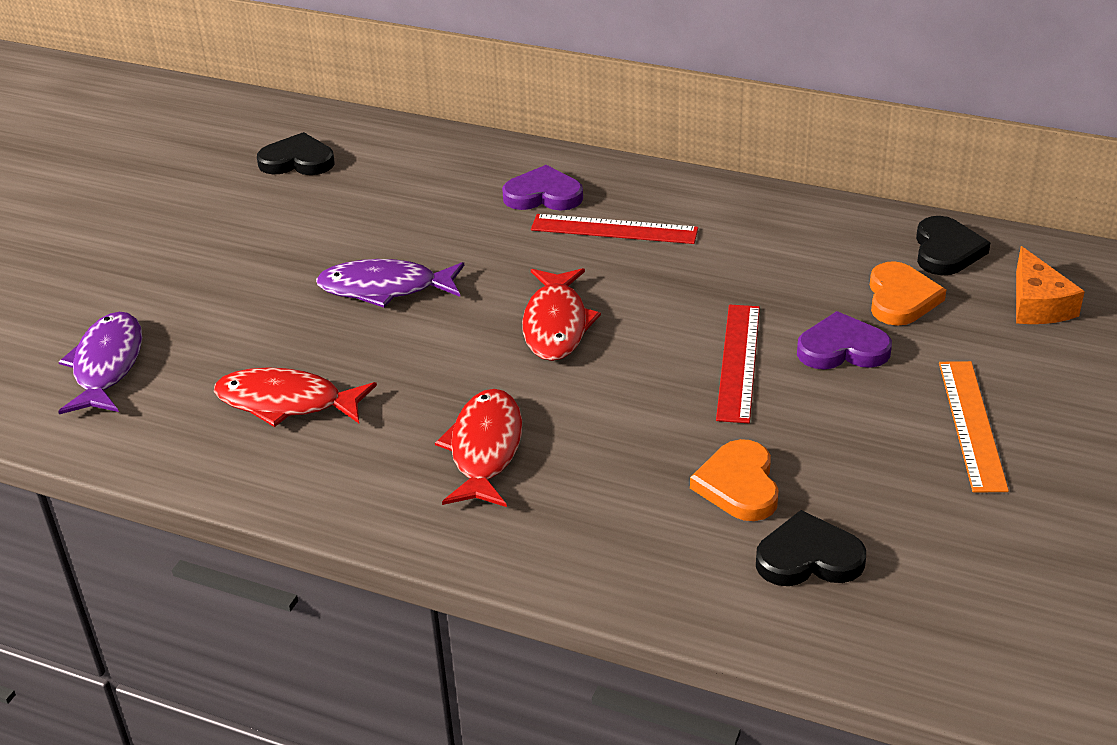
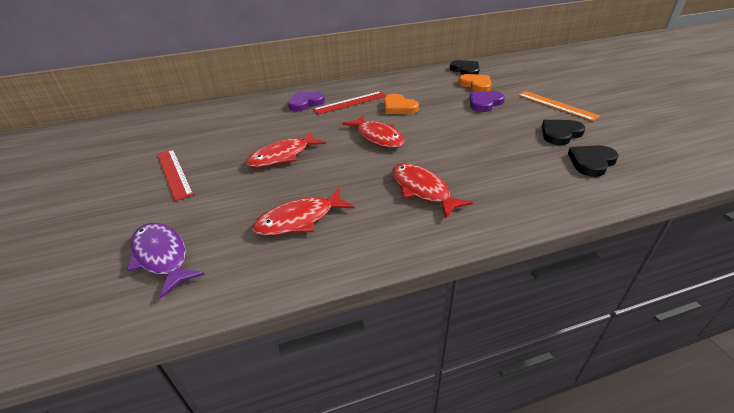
camera: 40 degrees left, 0 degrees up
black heart [257,132,334,175] -> black heart moved to [542,120,585,145]
purple fish [316,259,464,308] -> red fish [246,132,326,167]
orange heart [690,439,779,521] -> orange heart moved to [384,94,419,114]
red ruler [716,305,760,423] -> red ruler moved to [157,149,194,201]
orange cheese [1016,246,1085,324] -> none

